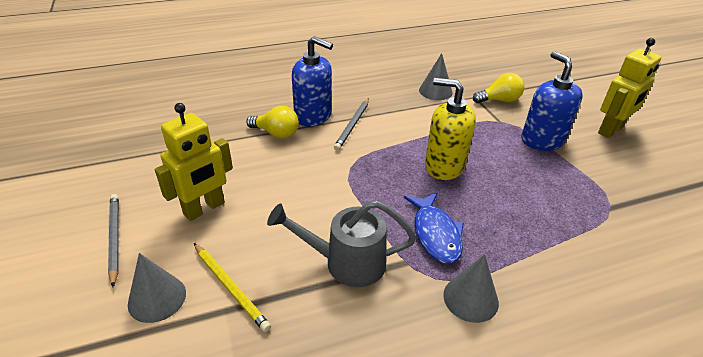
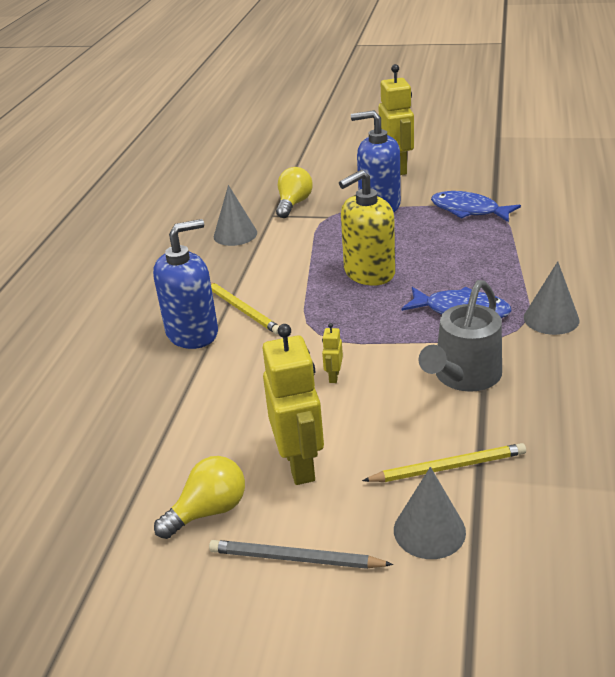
camera: 55 degrees left, 5 degrees down
yellow light bulb [246,106,299,139] -> yellow light bulb moved to [154,456,245,539]
grey pencil [334,98,369,150] -> yellow pencil [211,282,279,335]
none -> yellow robot [322,323,343,383]
none -> blue fish [431,191,521,222]

